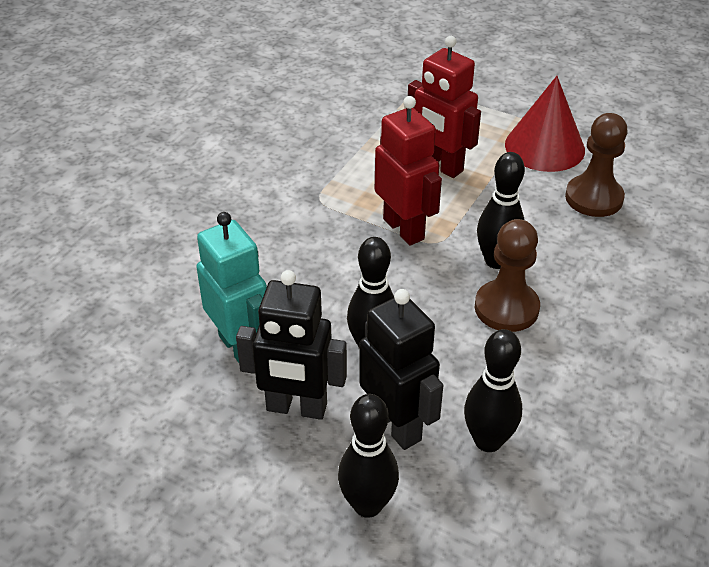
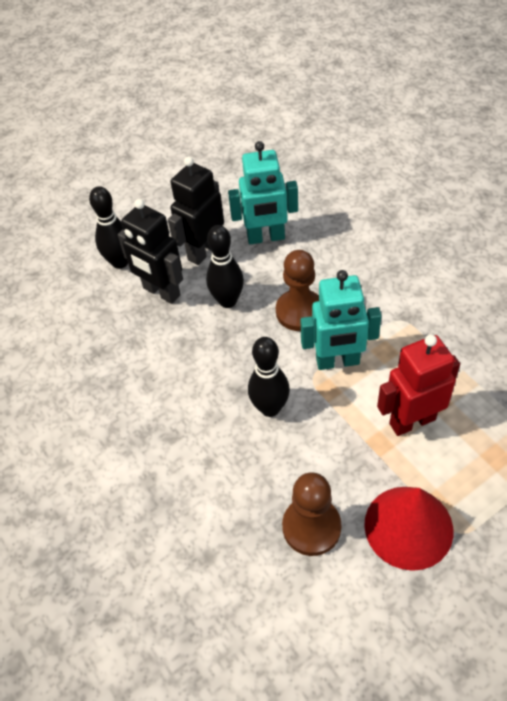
camera: 120 degrees right, 10 degrees up
black robot [359,289,443,450] -> black robot turned 45 degrees clockwise [118,199,183,304]
red robot [375,96,442,245] -> turquoise robot [301,270,381,370]
black bowling pin [464,329,522,452] -> none
brown pawn [475,219,540,332] -> brown pawn moved to [276,250,319,331]

